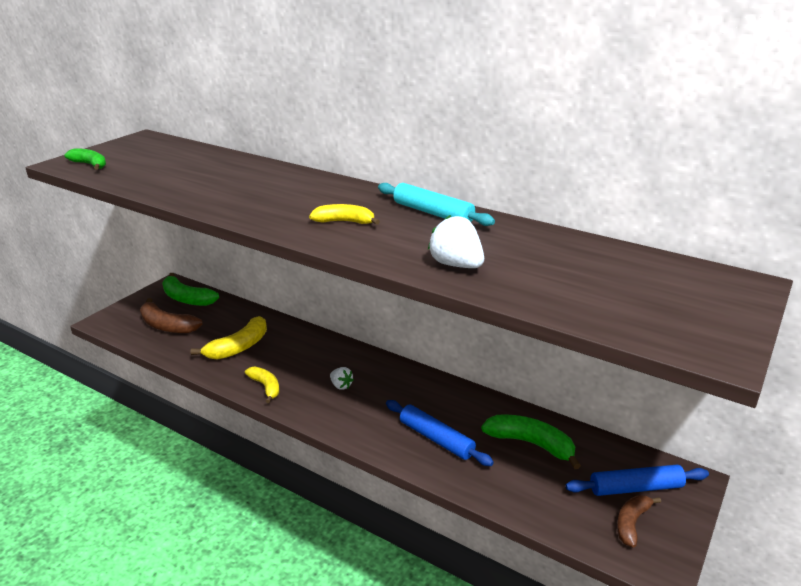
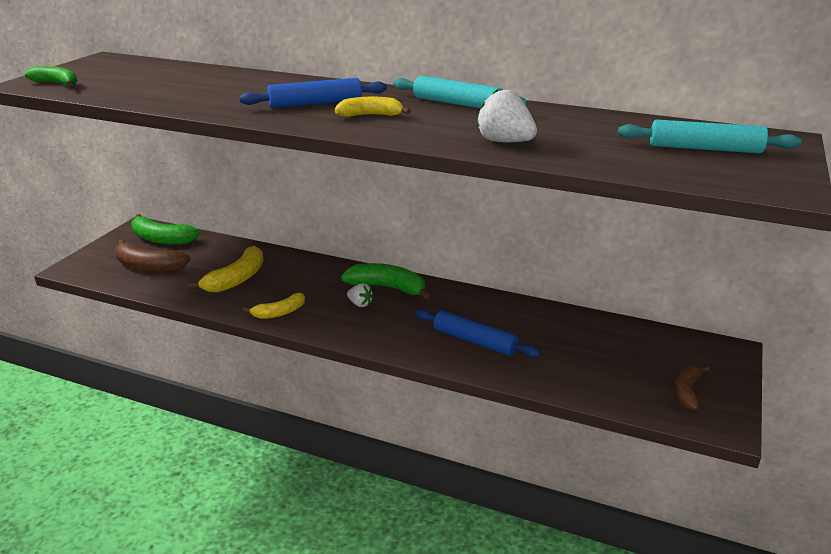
camera: 10 degrees left, 0 degrees up
yellow banana [245,367,279,403] -> yellow banana turned 105 degrees clockwise [243,293,305,319]
green banana [481,414,581,469] -> green banana moved to [341,263,430,299]
blue rolling pin [566,465,709,496] -> blue rolling pin moved to [239,78,387,108]
none -> turquoise rolling pin [618,119,802,153]

